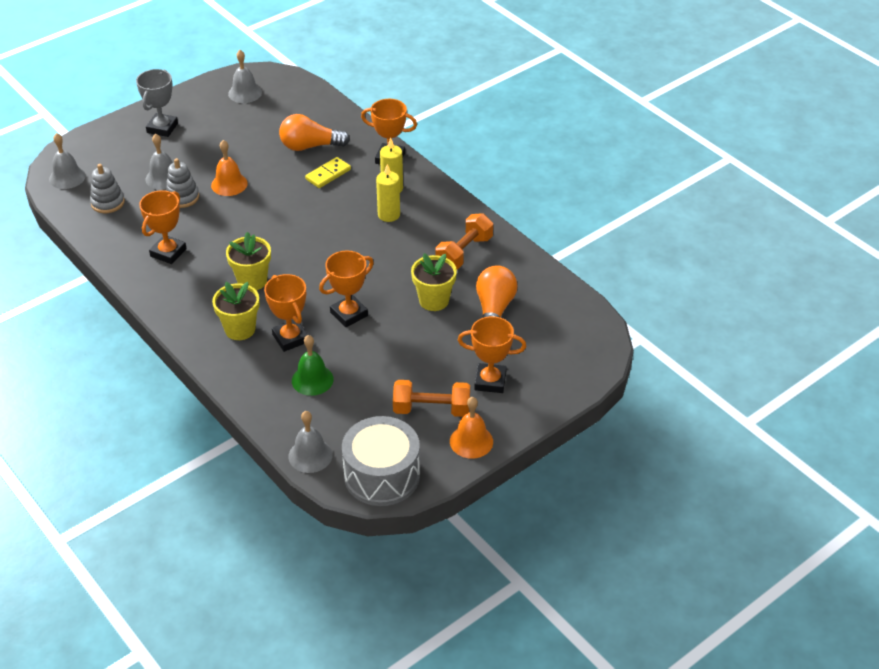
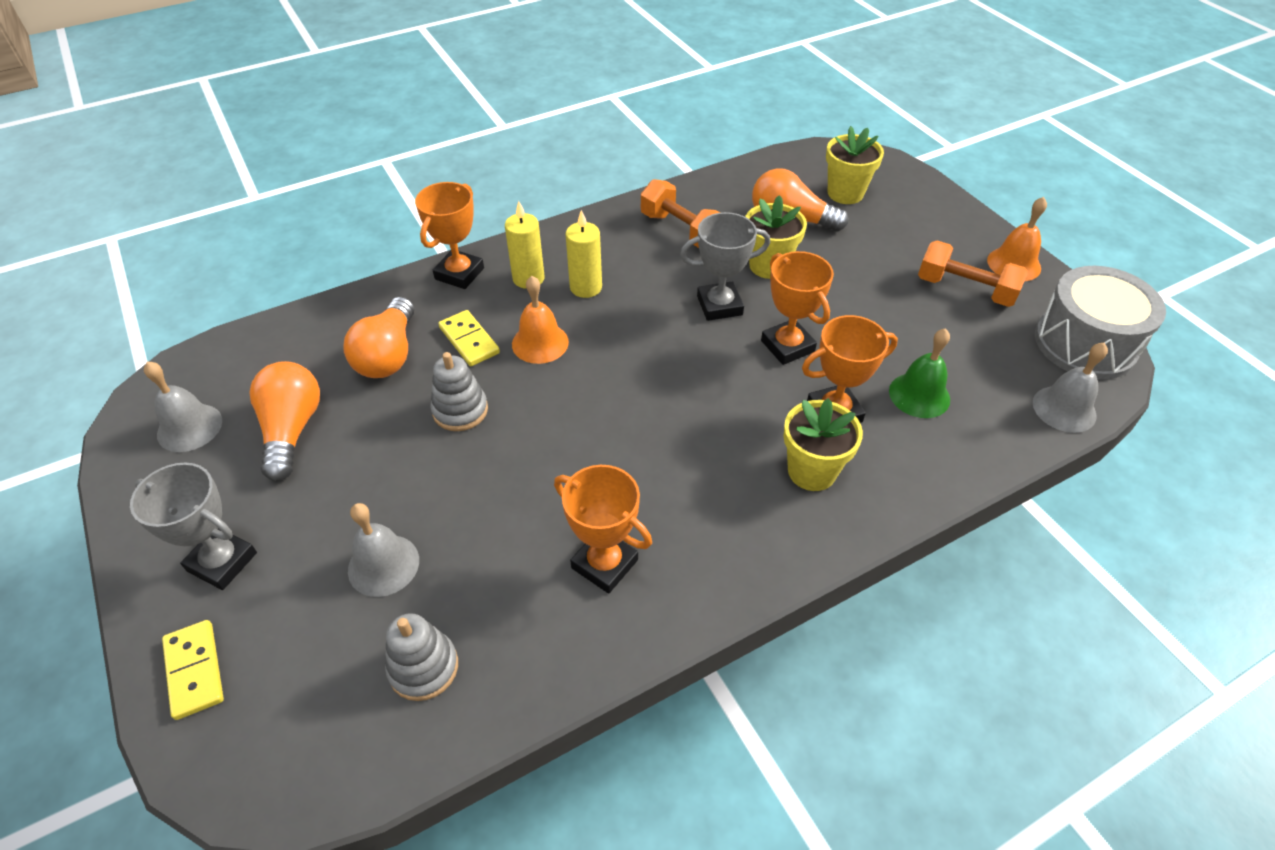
camera: 80 degrees left, 5 degrees up
grey bell [49,133,86,189] -> none
grey stacking toy [166,158,199,208] -> grey stacking toy moved to [430,352,488,431]
orange bell [211,140,248,196] -> orange bell moved to [512,276,569,364]
yellow flower pot [226,232,271,291] -> yellow flower pot moved to [826,126,884,204]
orange dumbbell [393,380,470,417] -> orange dumbbell turned 75 degrees counterclockwise [918,240,1028,307]
orange trophy [458,316,526,393] -> none
none -> yellow domino [162,620,224,720]
none -> orange light bulb [250,361,320,481]
none -> grey trophy [680,212,770,321]

